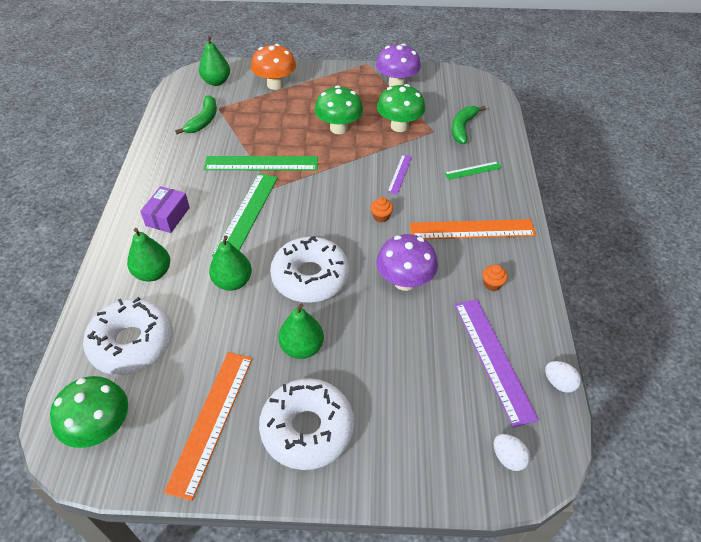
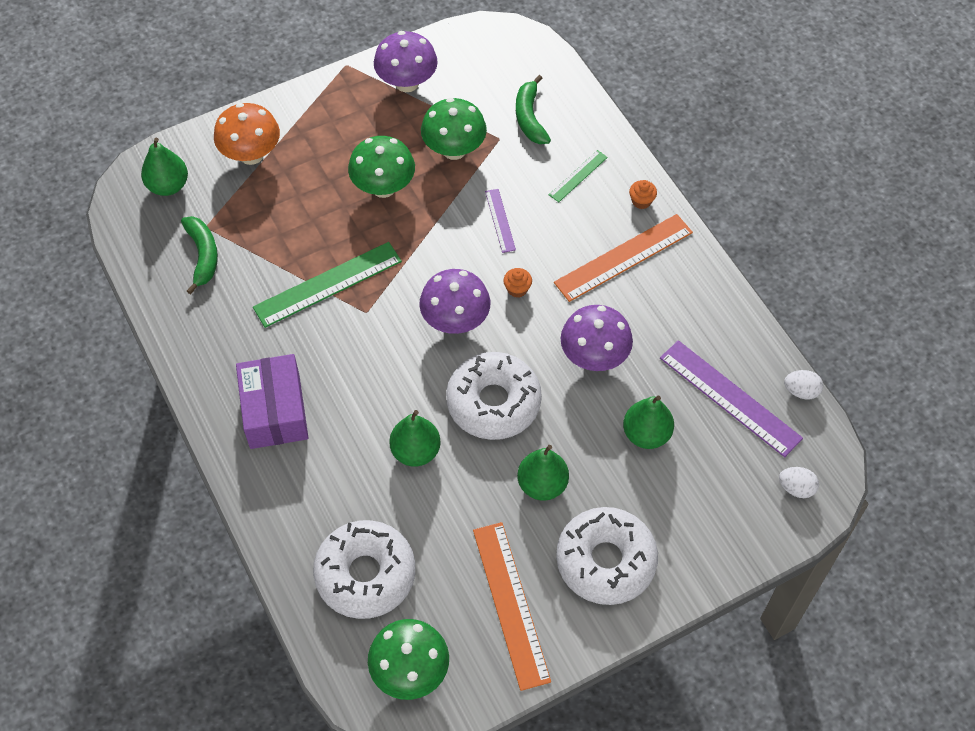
camera: 30 degrees left, 10 degrees up
green pear [127,228,170,281] -> green pear moved to [623,395,674,449]
purple box [140,186,190,233] -> purple box [236,354,308,449], size x1.51
green ruler [212,173,278,257] -> none
orange cupcake [482,264,508,291] -> orange cupcake moved to [629,180,657,209]
none -> purple mushroom [419,269,490,334]

